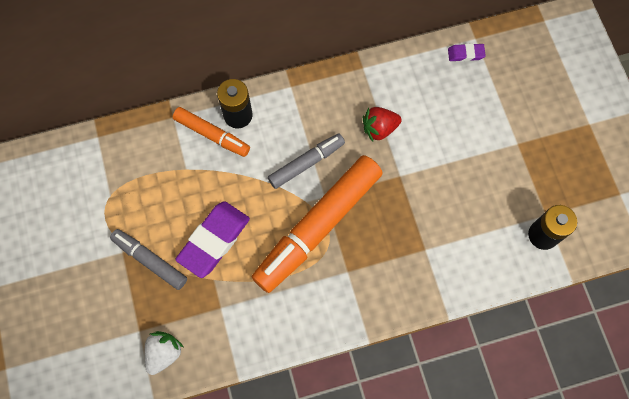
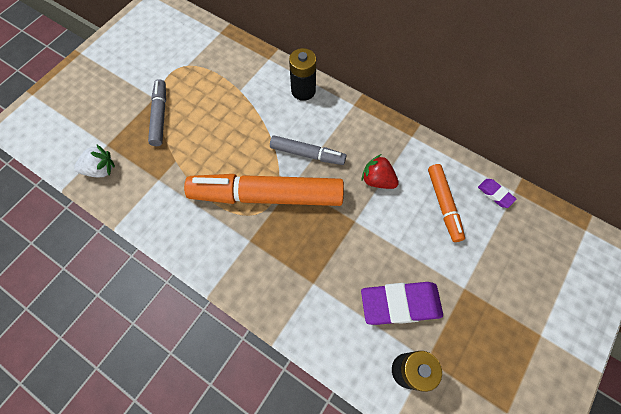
camera: 50 degrees right, 5 degrees down
orange marker [173,107,250,157] -> orange marker moved to [428,164,465,242]
purple eraser [175,201,250,278] -> purple eraser moved to [361,282,443,325]

